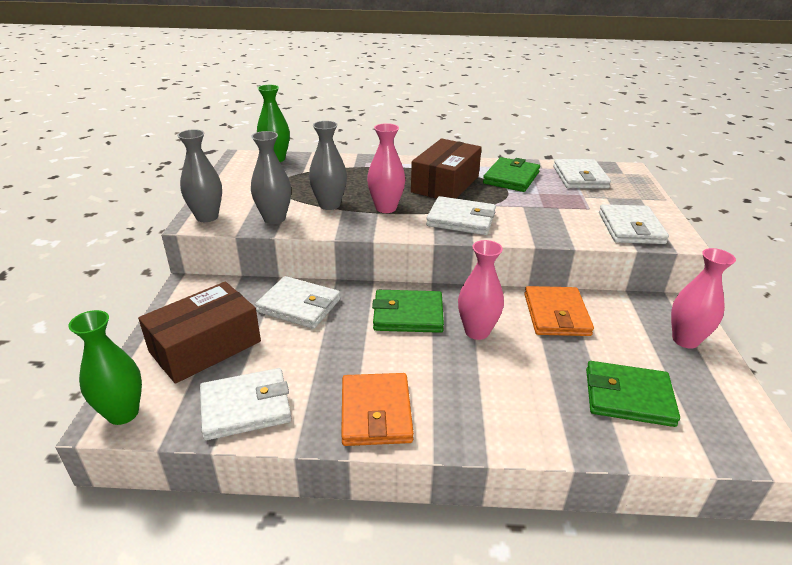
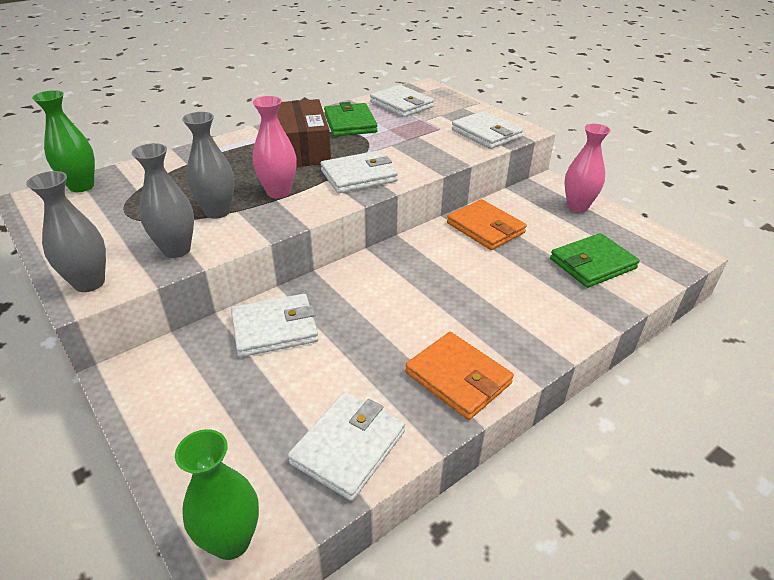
camera: 40 degrees left, 5 degrees up
brown box [138,282,261,384] -> none
green wallet [372,290,444,333] -> none
pink vase [458,240,504,340] -> none

